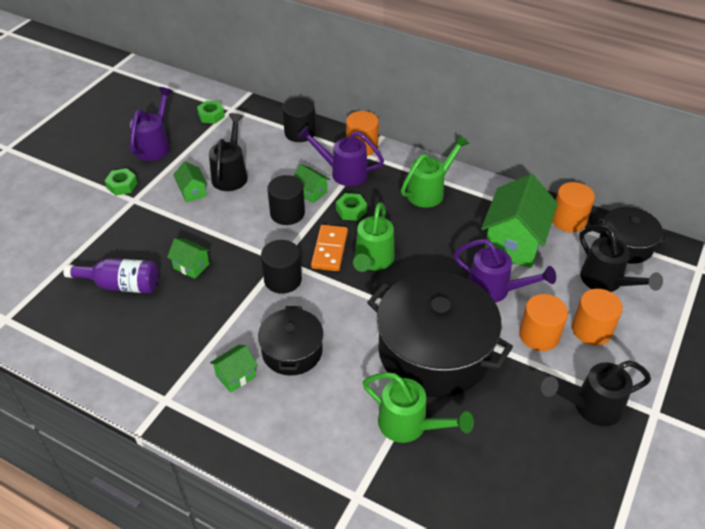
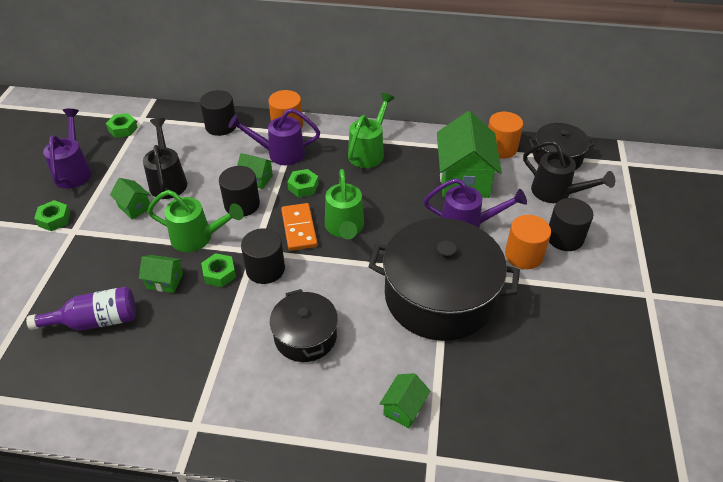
camera: 20 degrees left, 0 degrees up
green house [210,345,258,393] -> green house moved to [380,373,430,428]
green watering can [363,372,474,443] -> green watering can moved to [147,190,244,252]
black watering can [541,360,651,426] -> none
orange cylinder [572,289,623,345] -> black cylinder [549,198,593,251]
none -> green nut [201,253,236,287]

